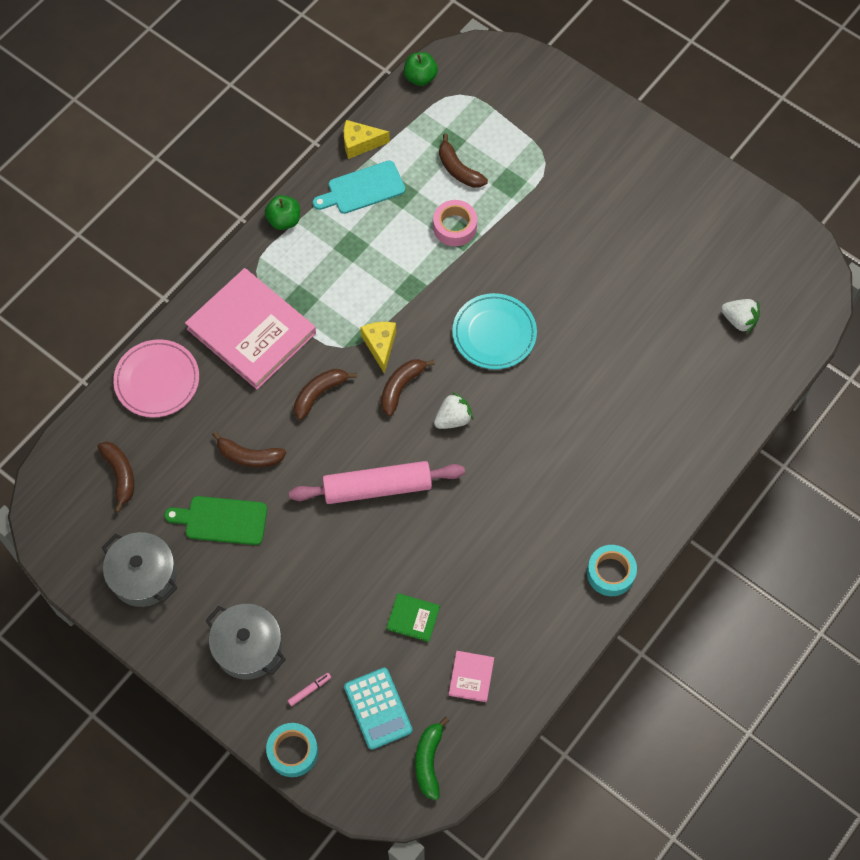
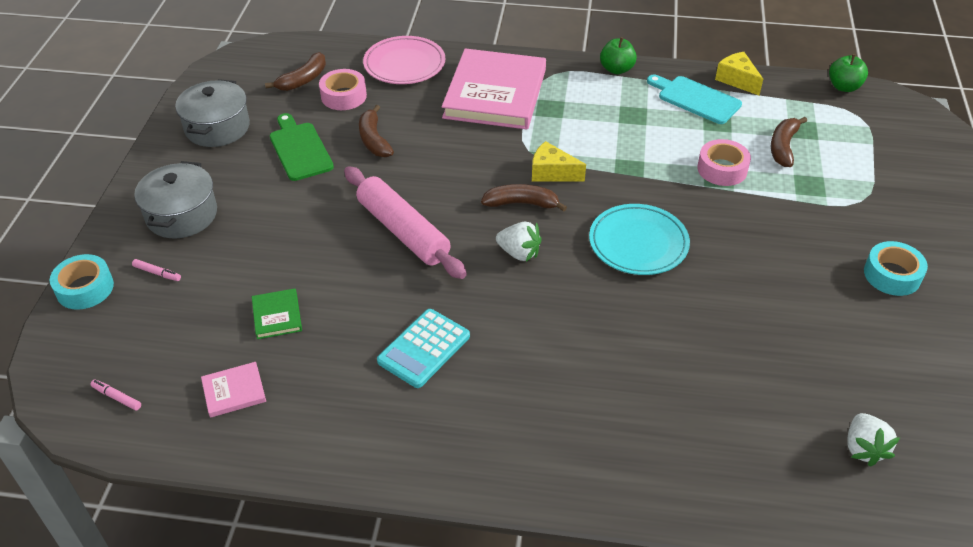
camera: 60 degrees right, 20 degrees down
brown banana [294,369,357,420] -> none
turquoise calculator [344,668,413,750] -> turquoise calculator moved to [377,309,470,388]
yellow cheese [360,322,396,374] -> yellow cheese turned 120 degrees counterclockwise [532,141,586,182]
green banana [415,717,449,800] -> pink marker [90,380,141,411]
turquoise tape [587,545,637,596] -> turquoise tape moved to [864,241,928,296]
none -> pink tape [319,69,367,110]

